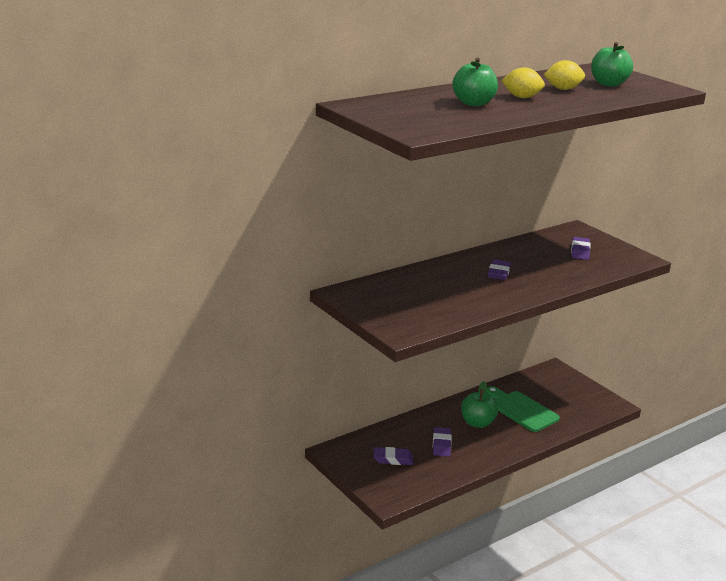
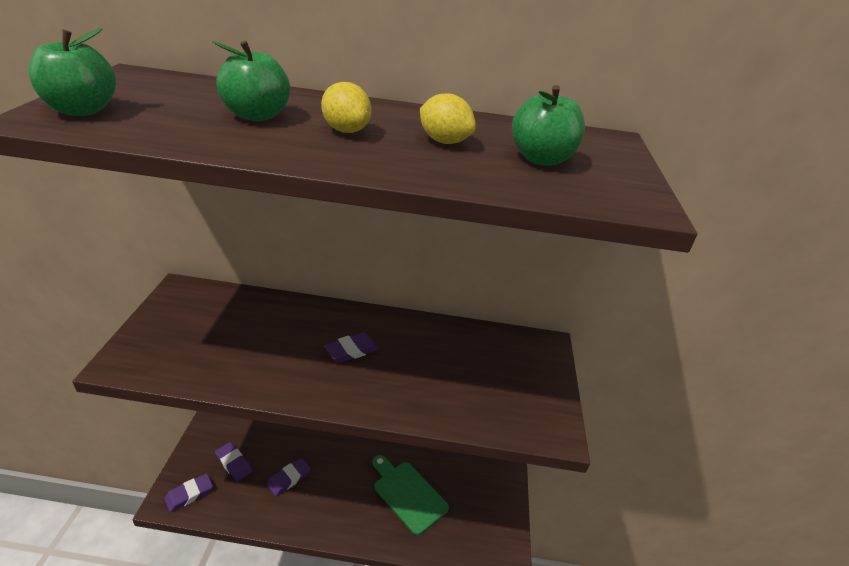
camera: 40 degrees right, 10 degrees up
green apple [461,381,498,428] -> green apple moved to [28,28,116,116]
green cutting board [486,386,560,432] -> green cutting board turned 45 degrees counterclockwise [372,455,449,535]
purple eraser [571,237,591,260] -> purple eraser moved to [164,473,213,512]

